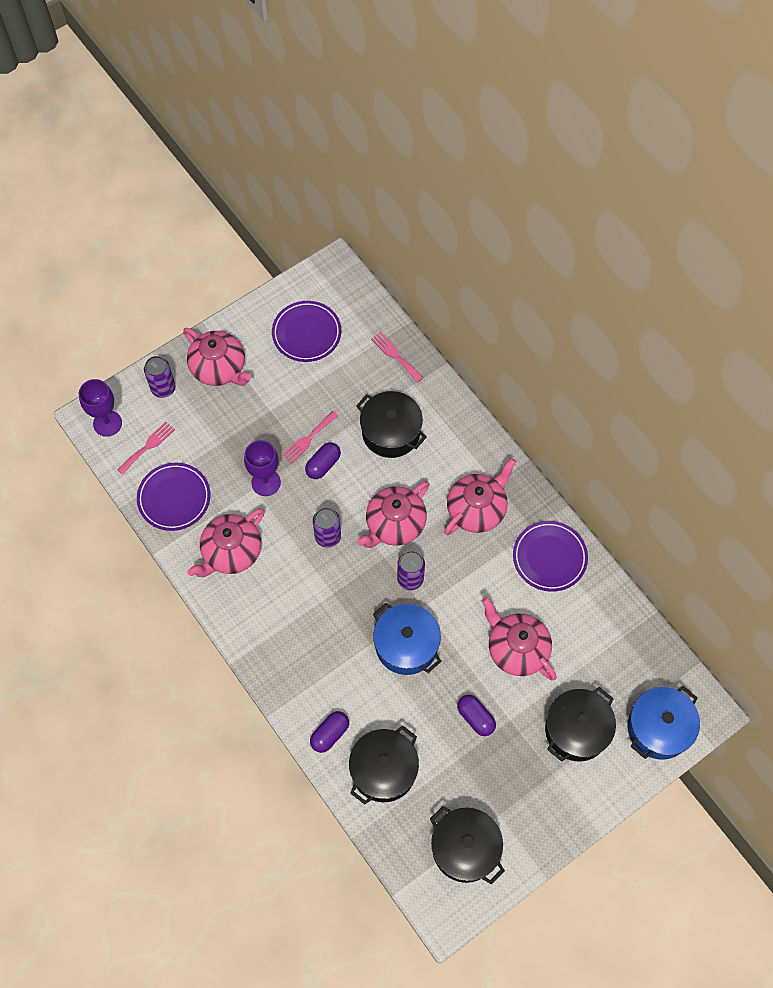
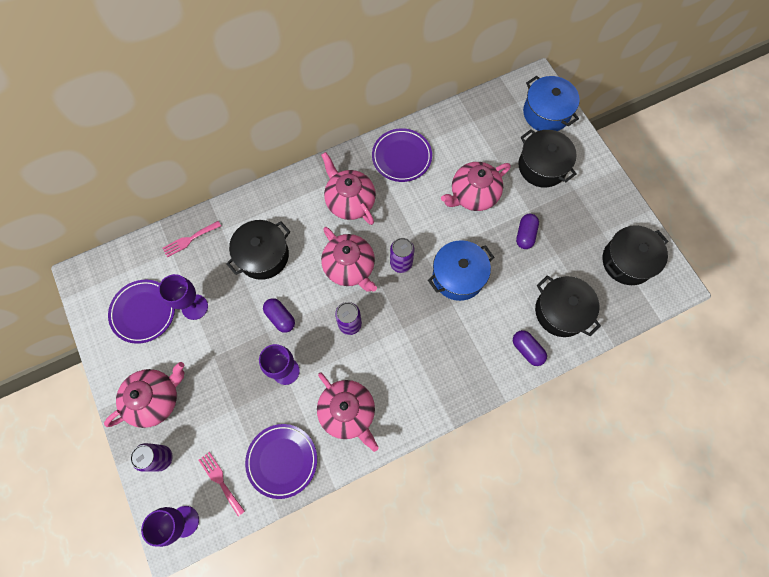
camera: 80 degrees left, 5 degrees up
pink fork [282,411,338,463] -> none
purple capsule [457,695,496,736] -> purple capsule turned 45 degrees counterclockwise [516,214,539,249]
none -> purple goblet [158,274,208,320]

